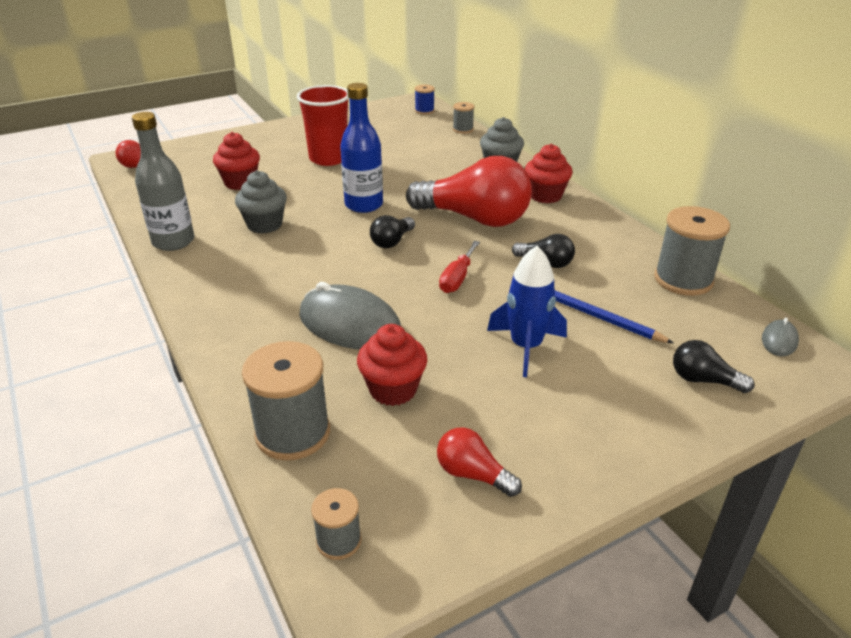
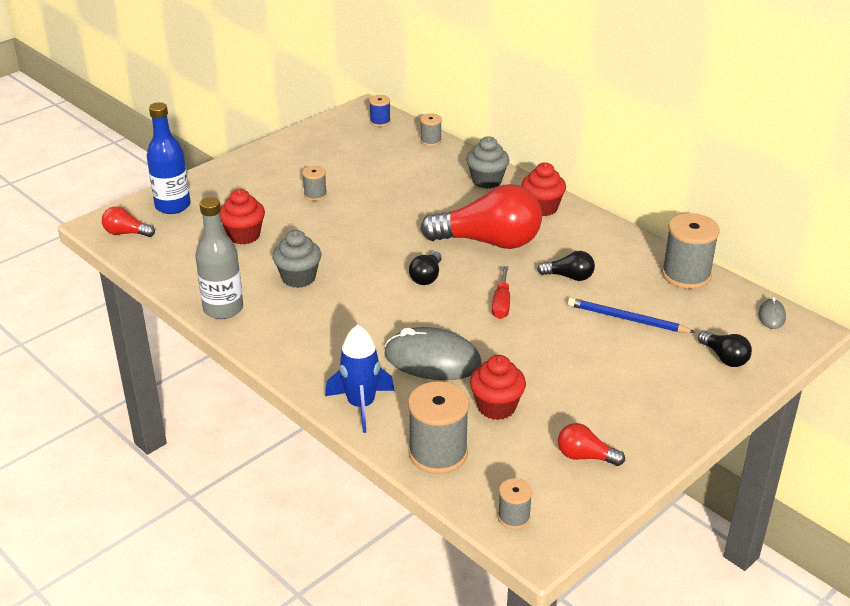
camera: 15 degrees left, 0 degrees up
red cup [297,85,349,166] -> grey spool [302,166,327,201]
blue bottle [340,83,383,213] -> blue bottle moved to [147,102,191,214]
blue rocket [487,246,567,377] -> blue rocket moved to [325,325,394,433]
black light bulb [673,340,754,393] -> black light bulb turned 135 degrees counterclockwise [698,331,752,367]

